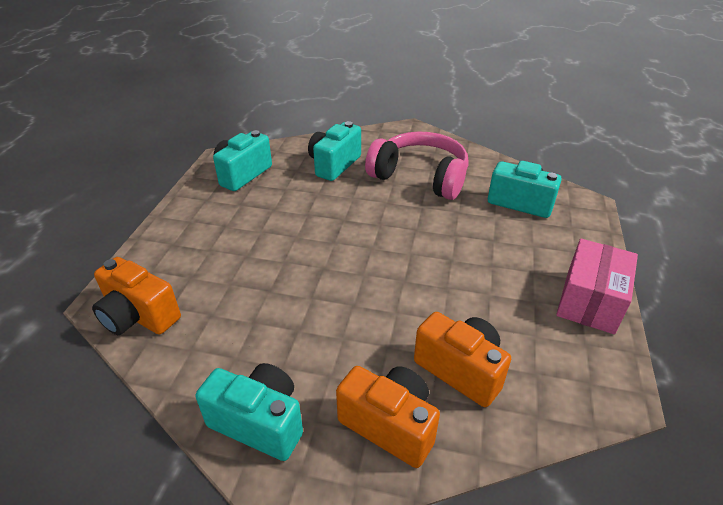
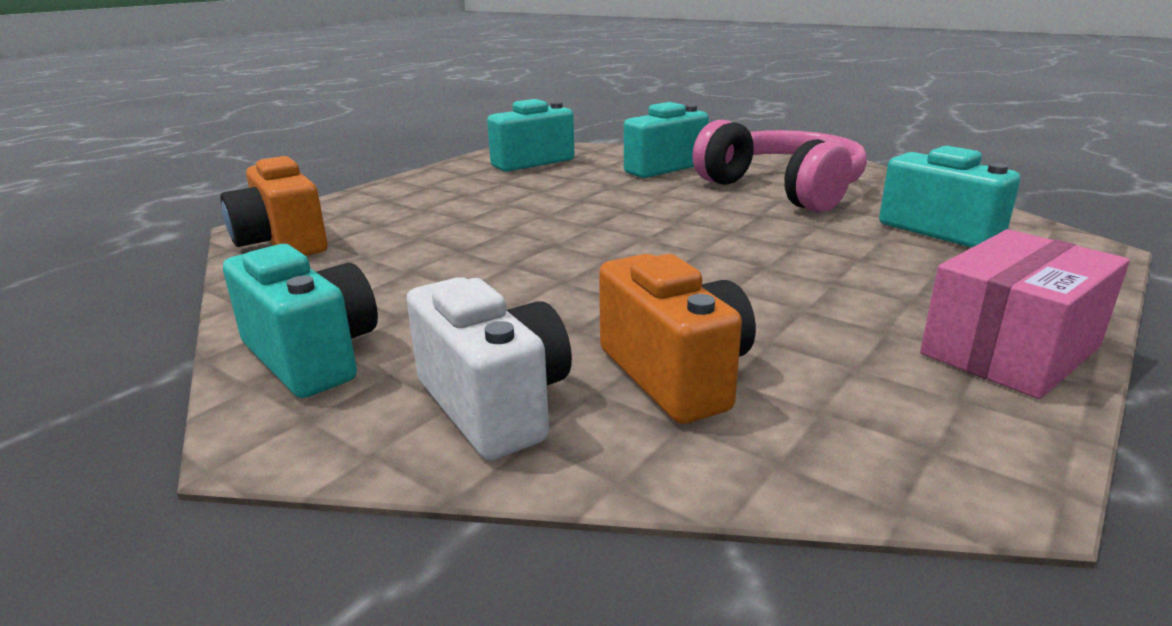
camera: 25 degrees right, 15 degrees down
orange camera [336,366,440,468] -> white camera [406,277,572,460]

